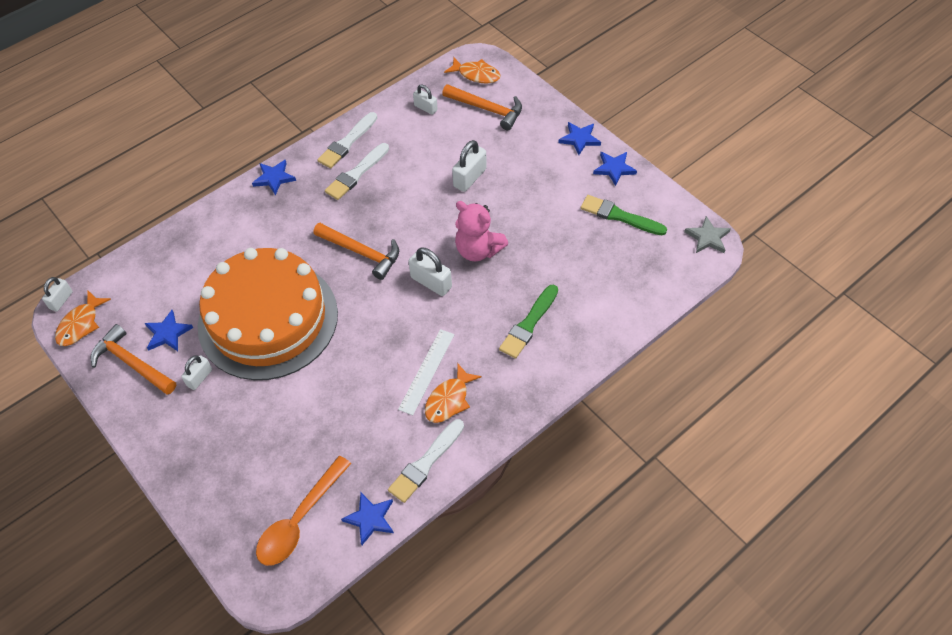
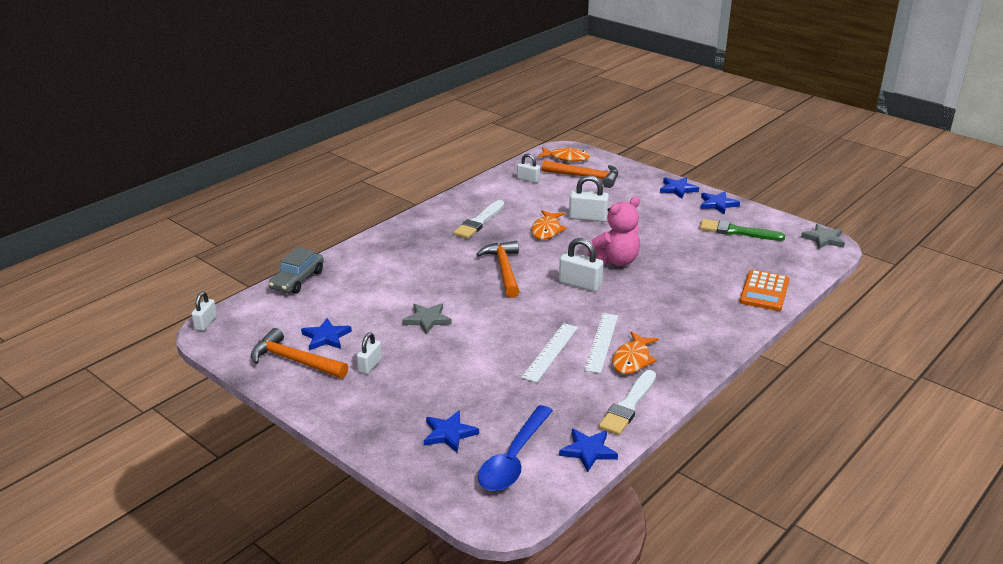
camera: 10 degrees left, 25 degrees down
orange fish [55,291,111,346] -> orange fish moved to [531,210,567,240]
orange cake [198,248,338,380] -> grey star [402,303,452,335]
blue star [252,160,296,195] -> blue star moved to [424,410,479,453]
orange spoon [256,456,351,566] -> blue spoon [478,405,553,491]
orange hammer [313,223,399,280] -> orange hammer turned 120 degrees counterclockwise [476,241,520,298]
white brush [317,112,377,168] -> none
white padlock [452,140,487,192] -> white padlock turned 75 degrees clockwise [569,175,609,222]
pink teddy bear [455,201,508,262] -> pink teddy bear turned 60 degrees counterclockwise [587,197,640,266]
green brush [499,285,558,359] -> none
none -> grey car [269,247,324,294]
none -> white ruler [521,323,578,383]
none -> orange calculator [739,270,789,311]

